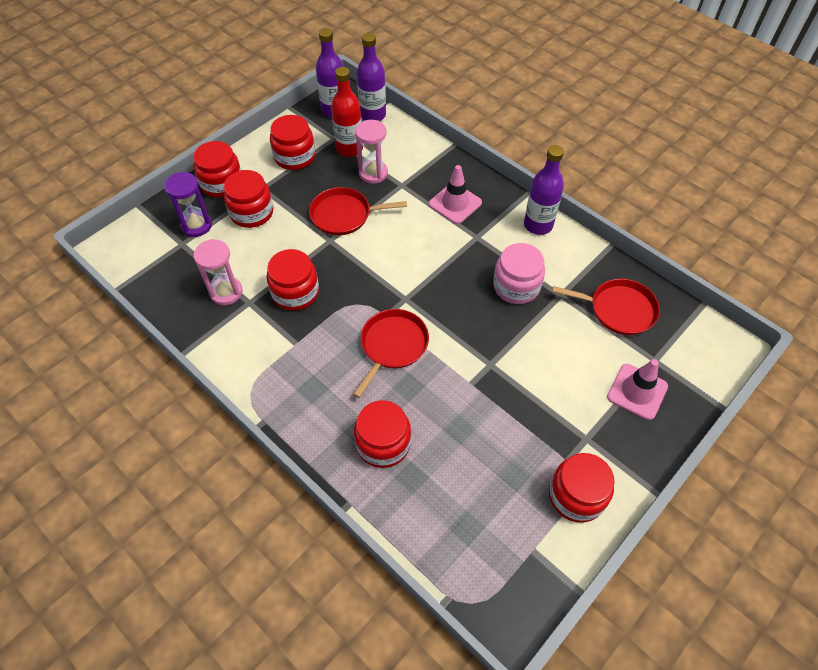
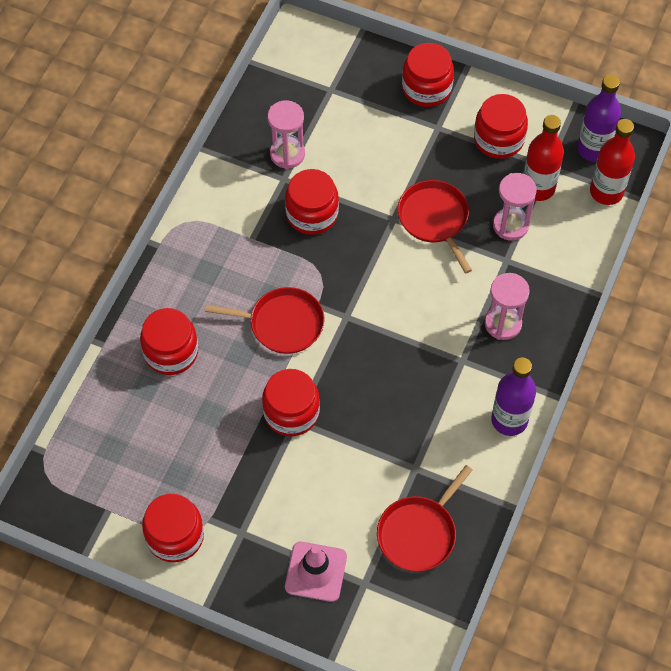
camera: 70 degrees right, 5 degrees up
purple hourglass [164,172,212,237] -> none
red jar [224,170,273,228] -> red jar moved to [262,369,320,436]
purple bottle [357,33,386,121] -> red bottle [590,119,635,205]
pink traffic cone [429,165,482,224] -> pink hourglass [485,273,530,340]
pink jar [493,243,545,304] -> none
red pan [552,279,660,335] -> red pan turned 45 degrees clockwise [377,465,472,571]

